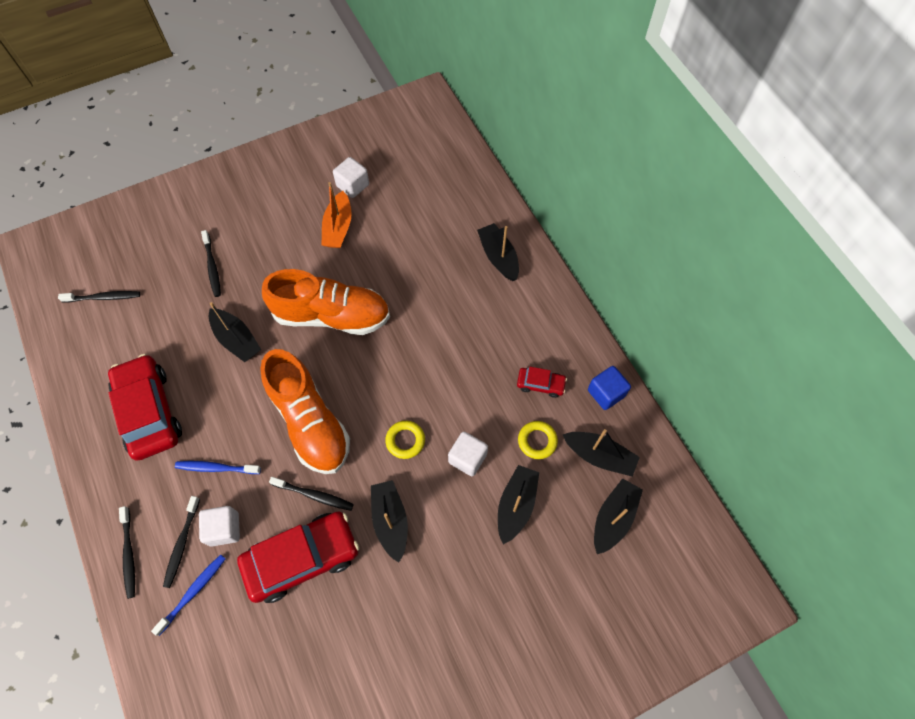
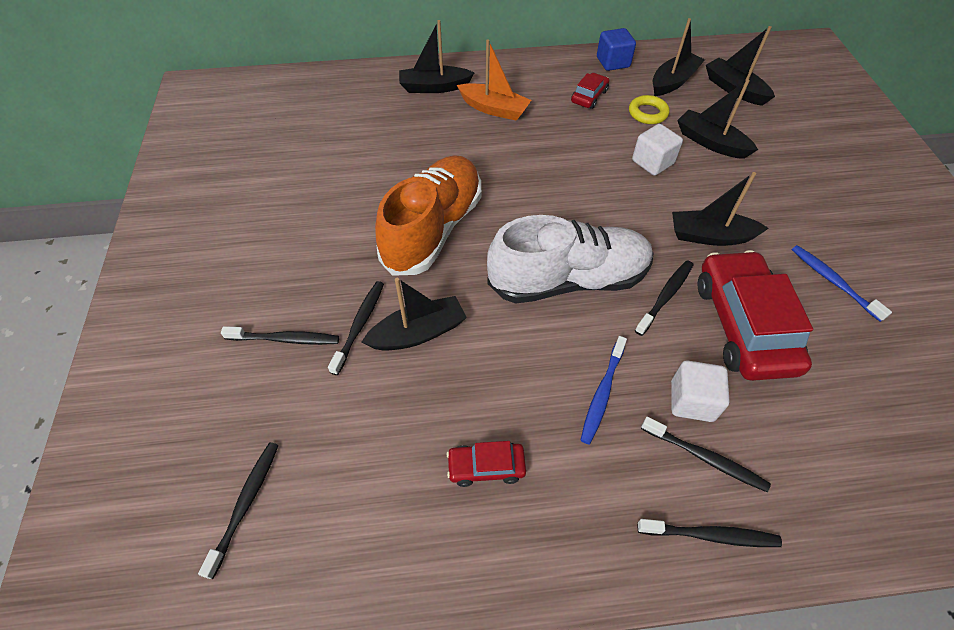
camera: 70 degrees left, 10 degrees down
red car [108,354,182,461] -> red car [446,441,526,487], size x0.47
blue toothbrush [151,554,226,636] -> blue toothbrush moved to [792,245,892,322]
orange shoe [261,349,350,474] -> white shoe [487,215,653,304]
orange boat [322,182,351,248] -> orange boat moved to [457,40,531,121]
white cube [333,157,369,198] -> none
yellow ring [385,421,425,459] -> none
none -> black toothbrush [328,281,384,375]

